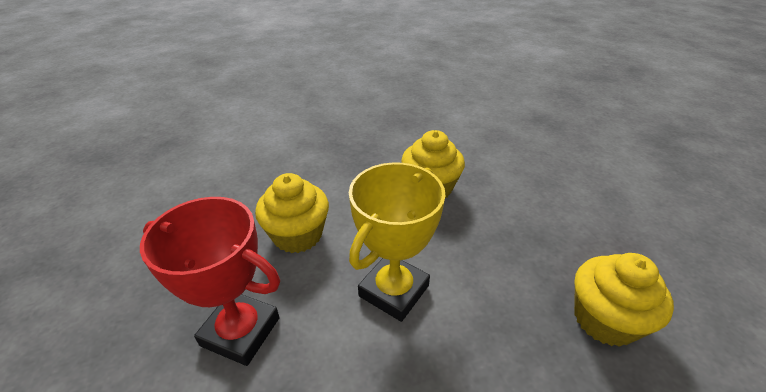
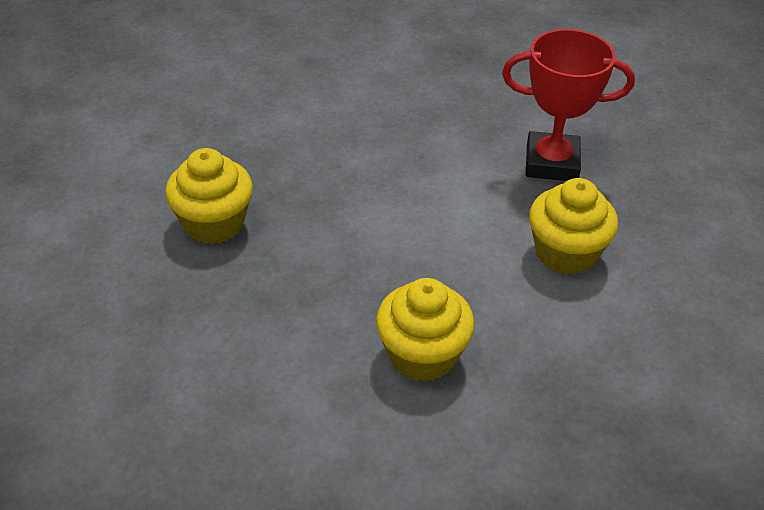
camera: 165 degrees right, 5 degrees up
yellow trophy [349,162,445,322] -> none

